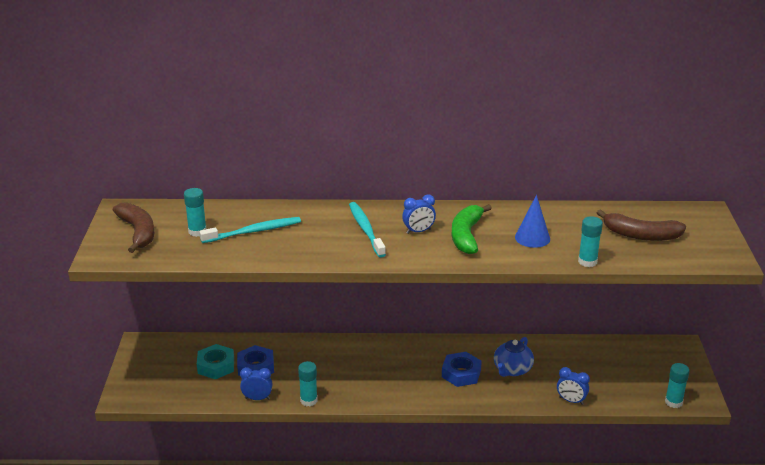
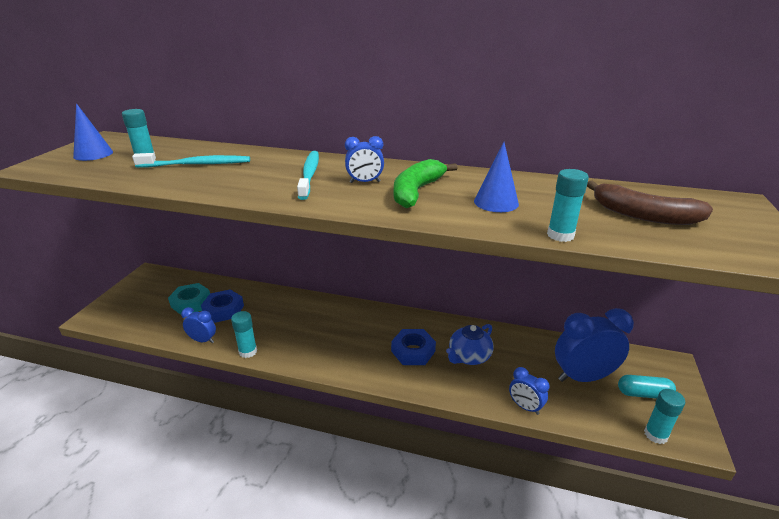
camera: 15 degrees right, 0 degrees up
brown banana [113,202,155,253] -> blue cone [73,103,113,161]
none -> blue clock [555,308,634,382]
none -> turquoise capsule [618,375,676,399]

